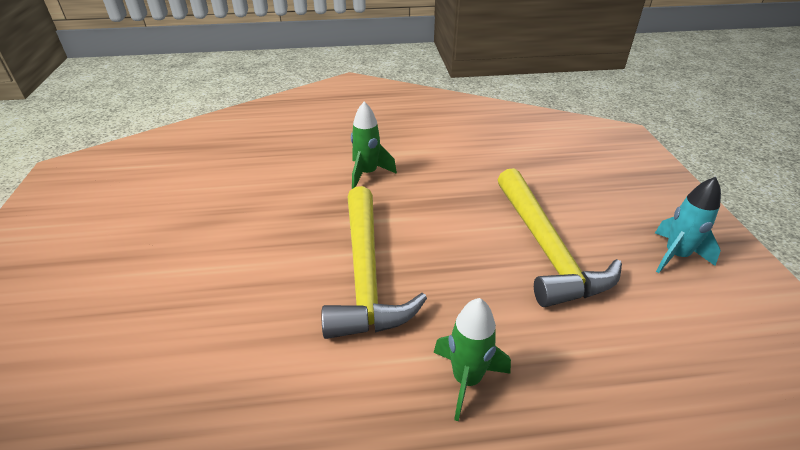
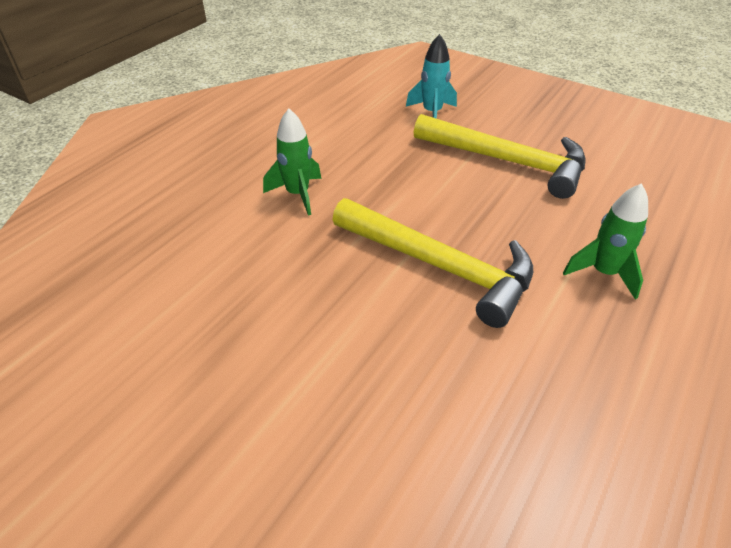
camera: 50 degrees left, 5 degrees up
turquoise rocket [655,177,721,273] -> turquoise rocket moved to [406,34,457,119]

